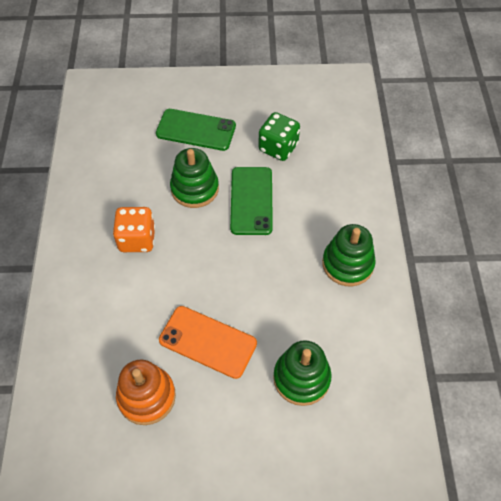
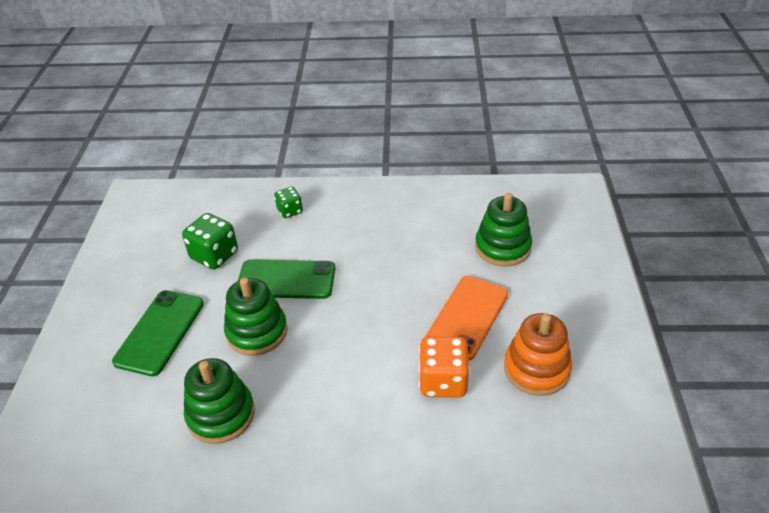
camera: 85 degrees left, 15 degrees down
orange dice [113,207,155,252] -> orange dice moved to [419,337,470,397]
green stacking toy [322,224,376,286] -> green stacking toy moved to [184,358,255,444]
none -> green dice [274,187,303,218]

